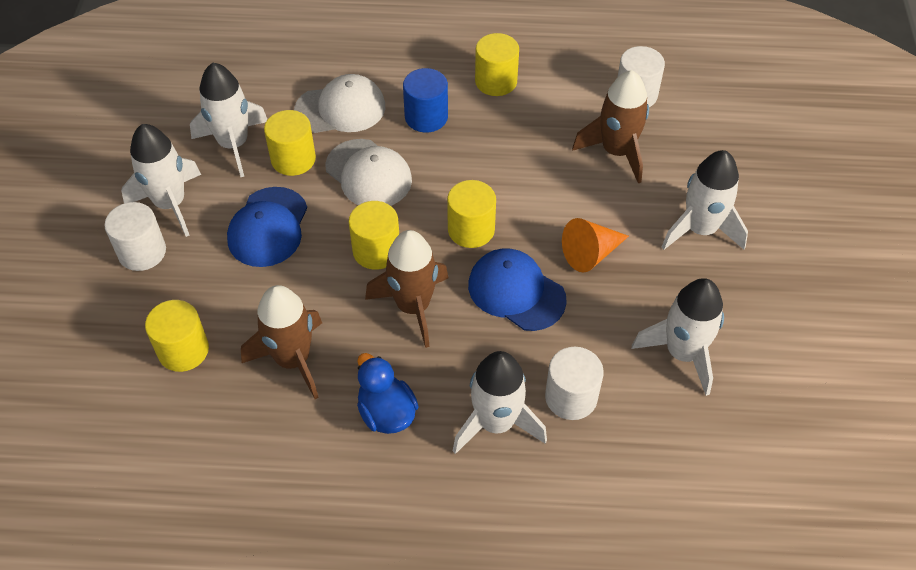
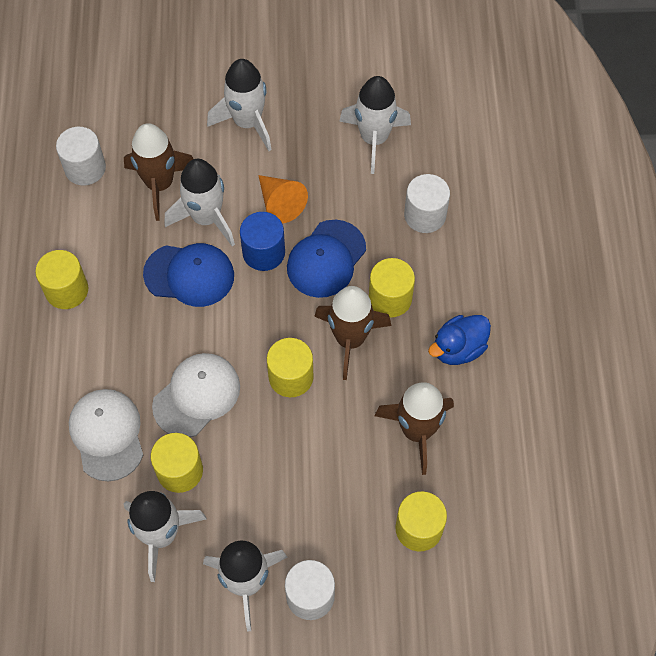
camera: 95 degrees left, 10 degrees up
blue cap [227,187,307,267] -> blue cap moved to [143,243,234,307]
blue cylinder [403,68,448,132] -> blue cylinder moved to [240,212,285,271]
yellow cylinder [447,180,496,248] -> yellow cylinder moved to [369,258,415,318]
white rocket [453,351,547,454] -> white rocket moved to [165,159,235,247]

